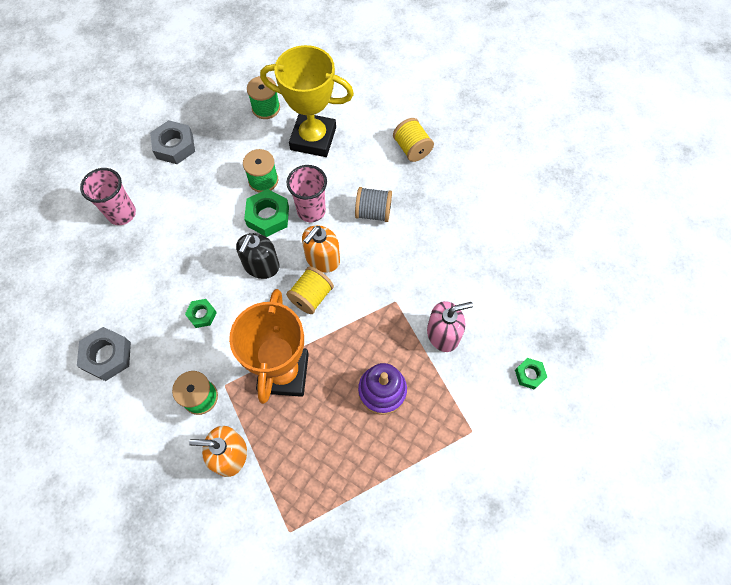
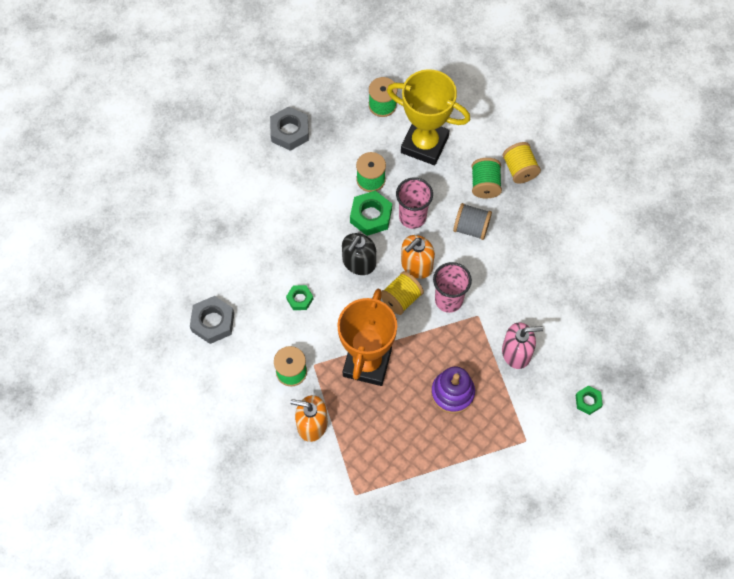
camera: 10 degrees right, 0 degrees up
pink cup [80,168,136,225] -> pink cup moved to [433,262,472,313]
none -> green spool [472,158,502,199]

